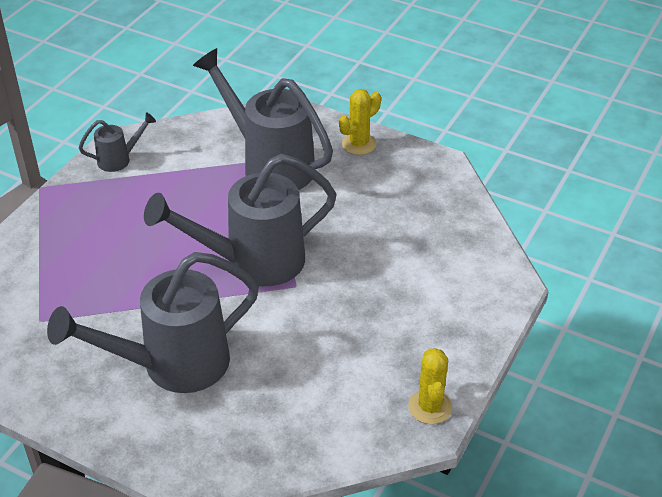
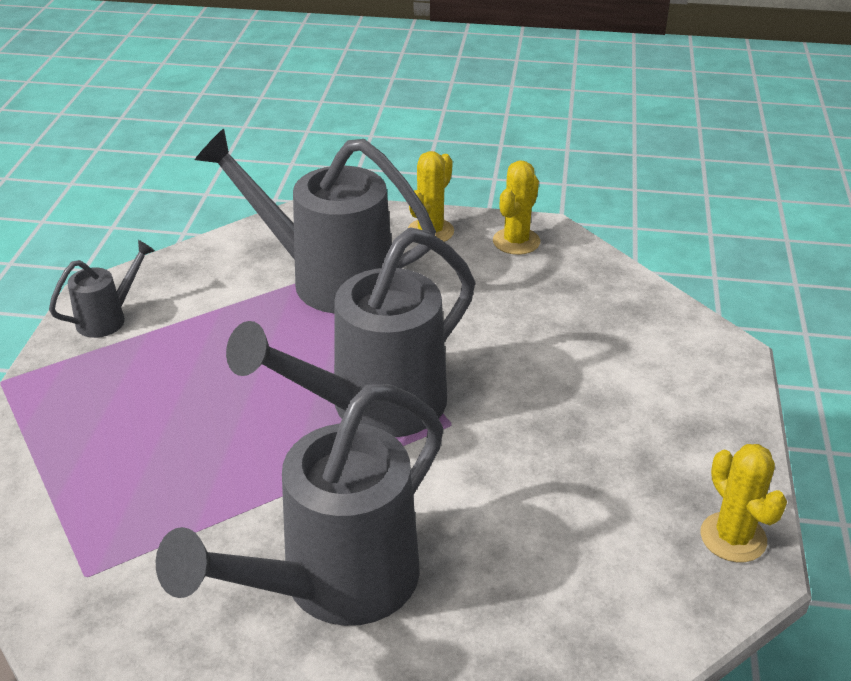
camera: 20 degrees left, 5 degrees down
none -> yellow cactus [493,160,540,255]

